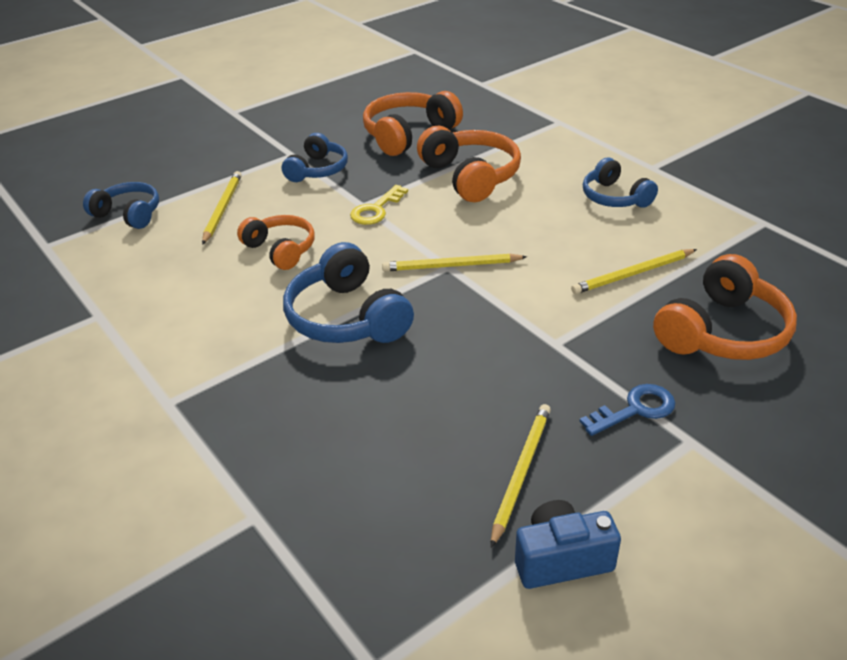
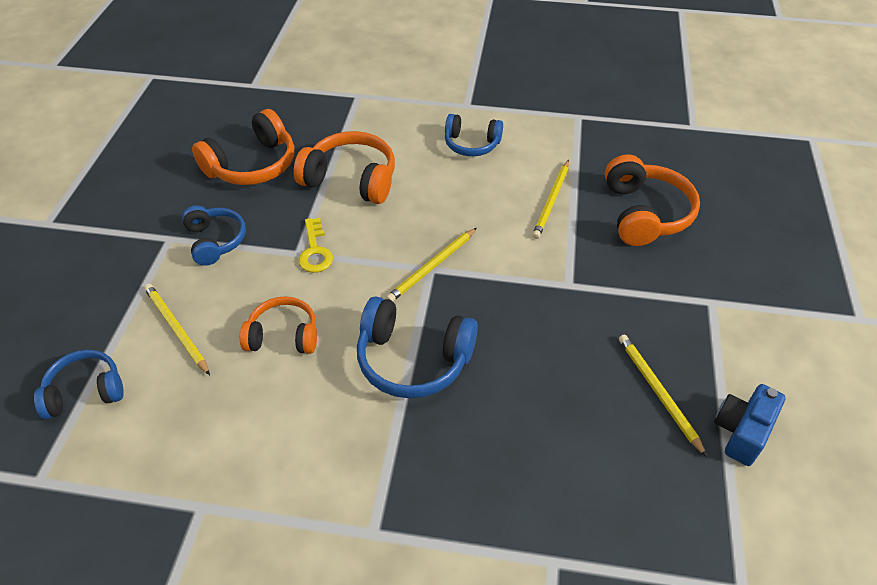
camera: 45 degrees left, 10 degrees up
orange headphones [363,91,463,156] -> orange headphones turned 135 degrees counterclockwise [192,109,294,185]
blue key [579,384,675,436] -> none

